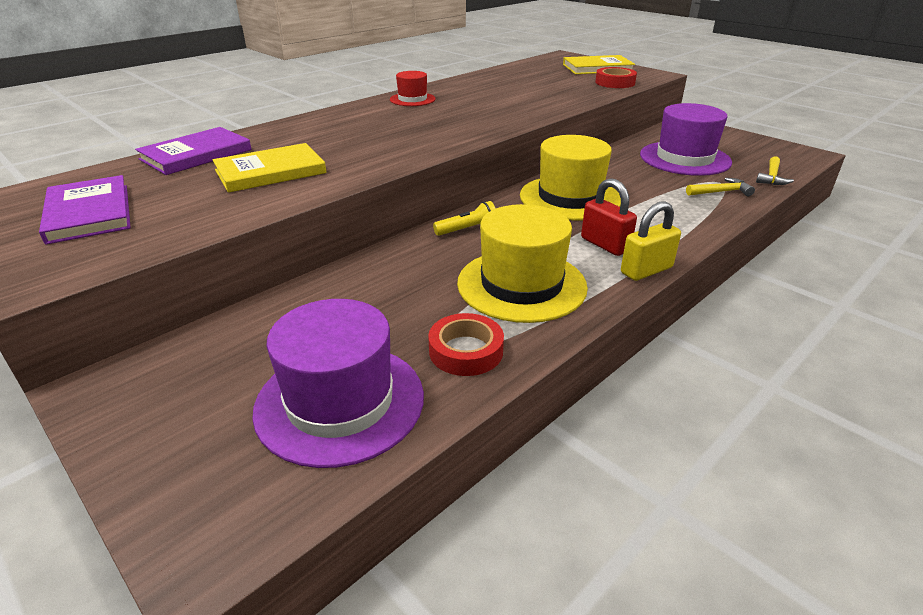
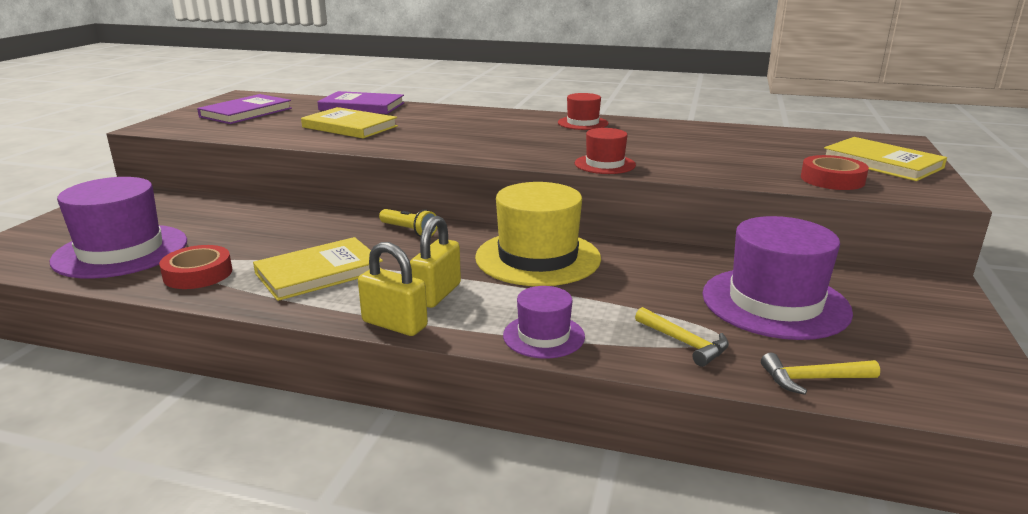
camera: 60 degrees right, 10 degrees down
yellow hat [457,204,588,323] -> yellow book [253,237,383,301]
red padlock [581,178,637,256] -> yellow padlock [410,216,461,308]
none -> purple hat [503,286,585,358]
none -> red hat [575,128,636,174]

